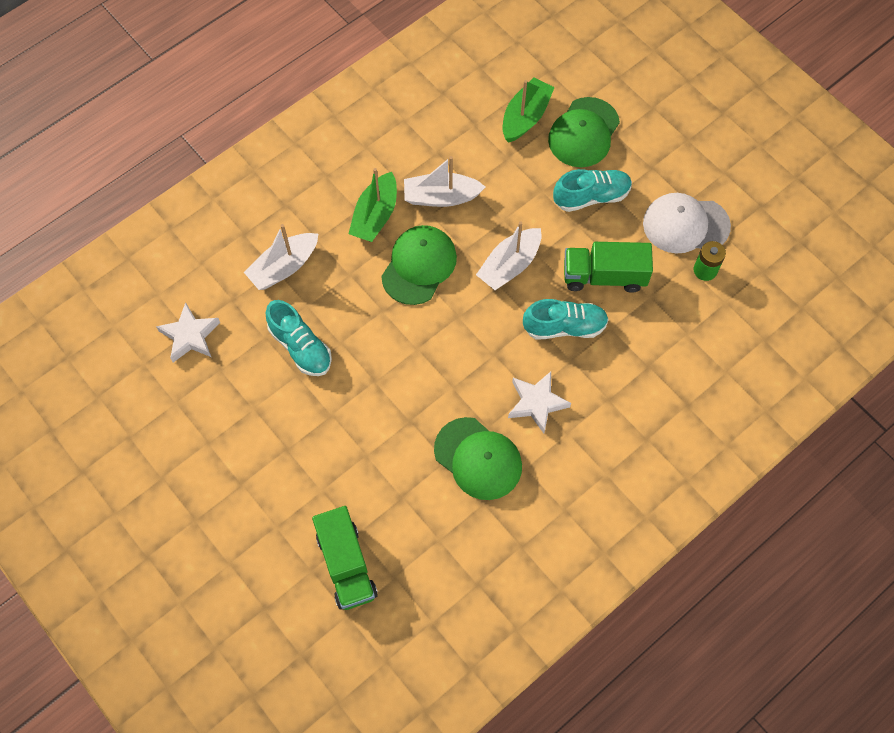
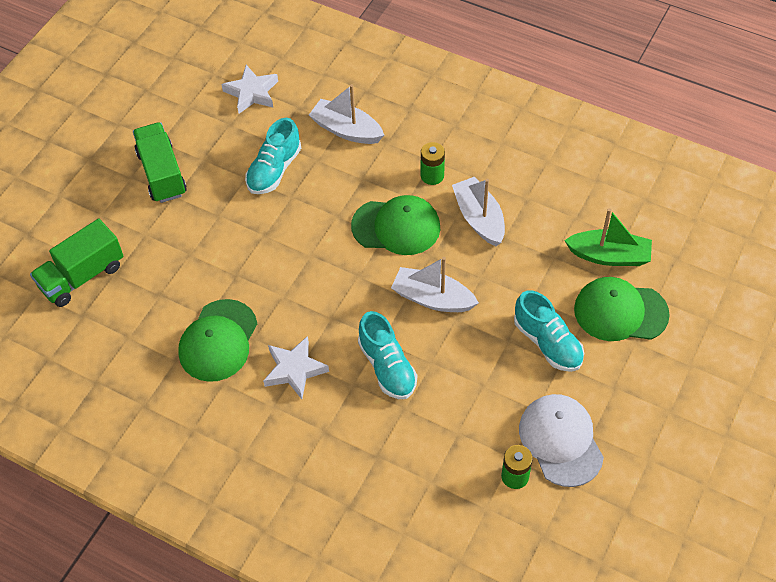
camera: 70 degrees right, 10 degrees down
green boat [348,168,397,242] -> green battery [421,142,445,185]
green truck [564,242,653,293] -> green truck moved to [133,122,187,203]

